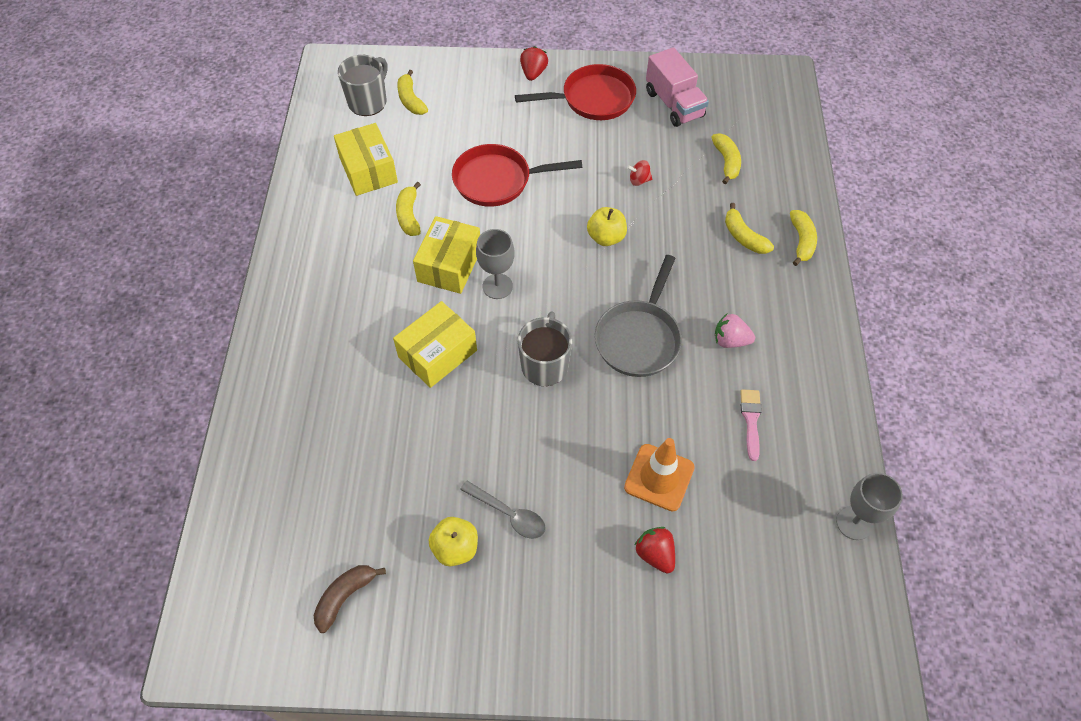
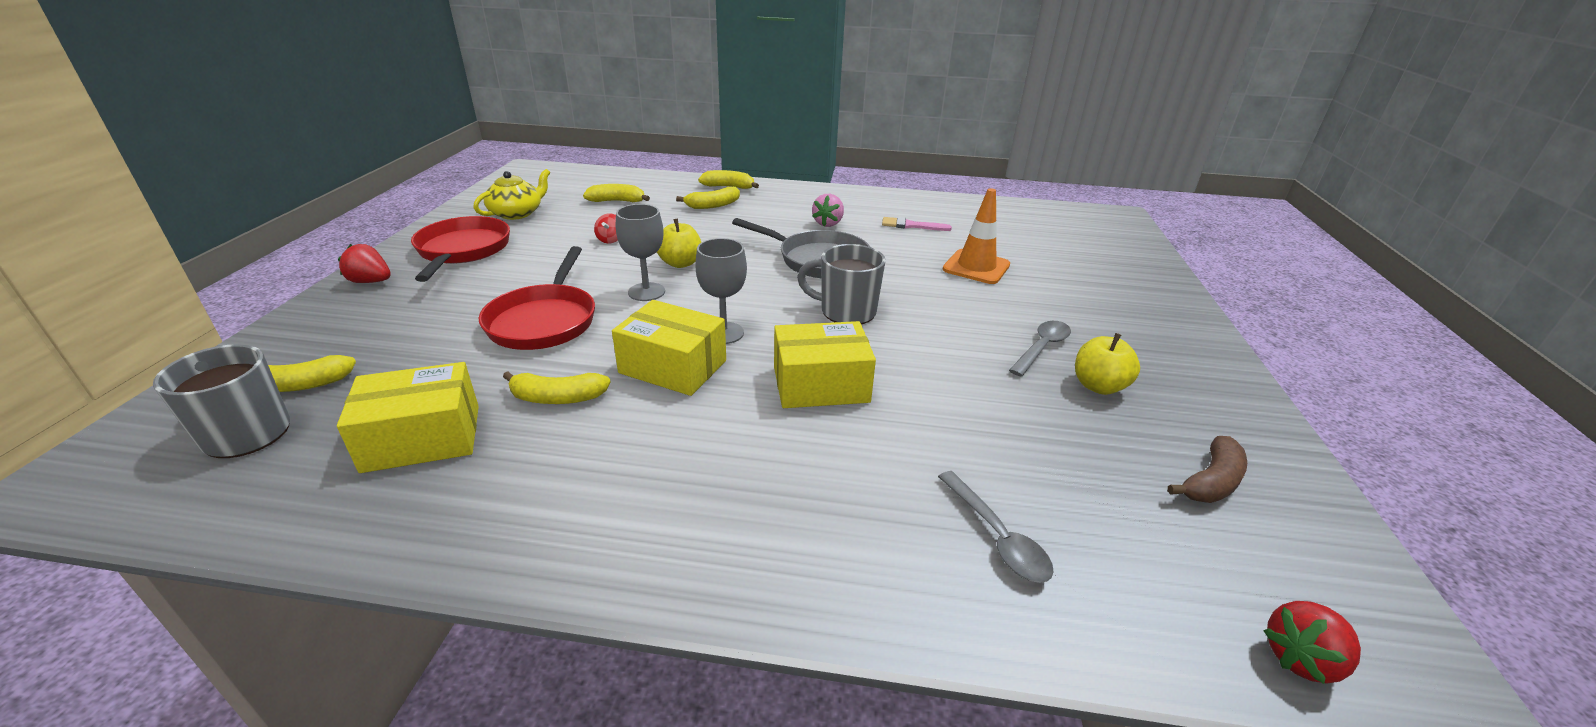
camera: 85 degrees left, 25 degrees down
brown banana [314,565,386,633] -> brown banana turned 90 degrees counterclockwise [1168,436,1247,503]
yellow box [393,301,477,388] -> yellow box turned 60 degrees counterclockwise [774,321,876,408]
red strawberry [635,527,675,573] -> red strawberry moved to [1263,601,1361,684]
pink truck [646,47,709,127] -> yellow teapot [474,169,550,220]
grey goblet [836,473,903,540] -> grey goblet moved to [616,204,665,301]
none -> grey spoon [938,471,1054,583]

